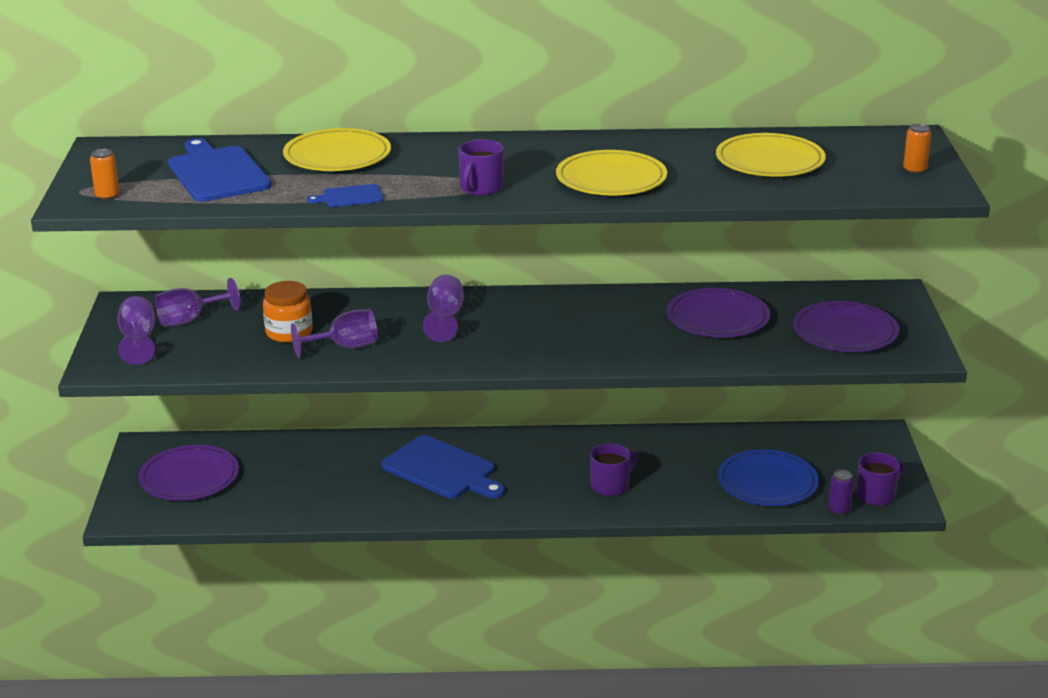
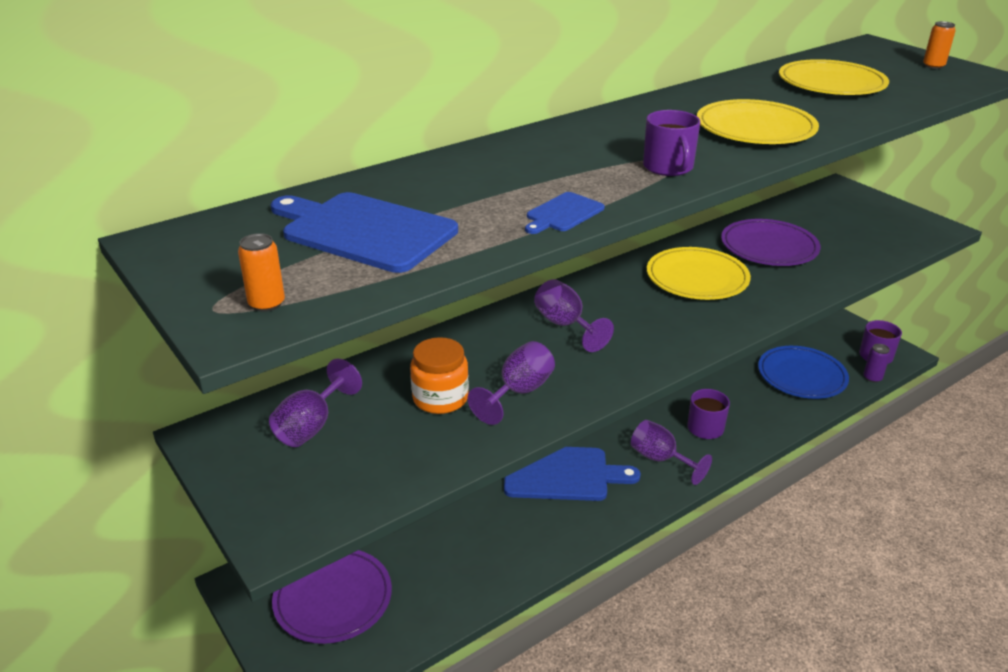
camera: 35 degrees left, 5 degrees up
purple goblet [117,296,156,365] -> purple goblet moved to [631,420,712,485]
yellow plate [283,128,391,171] -> yellow plate moved to [647,247,751,300]
purple plate [793,301,899,352] -> none

